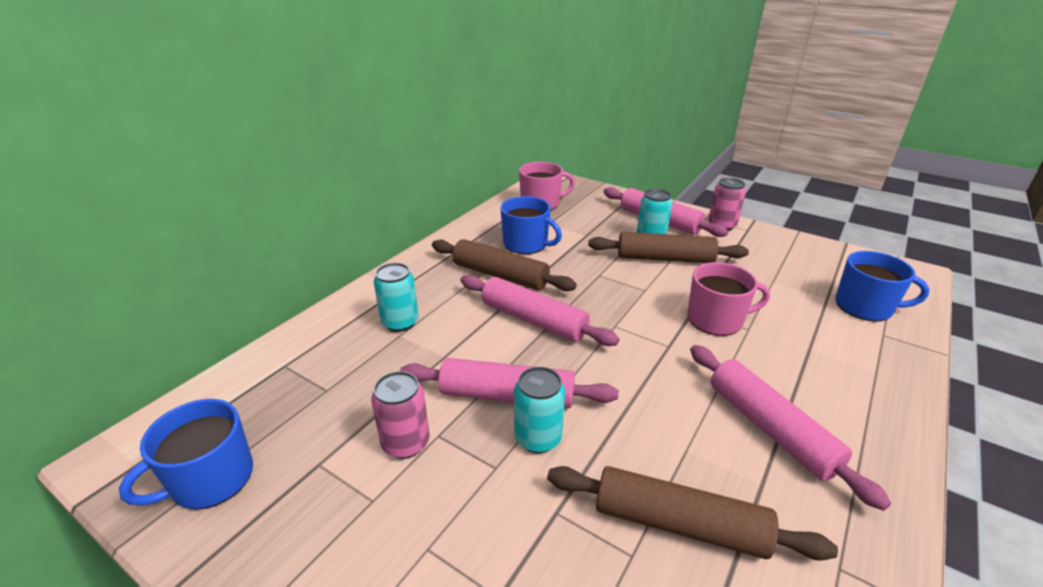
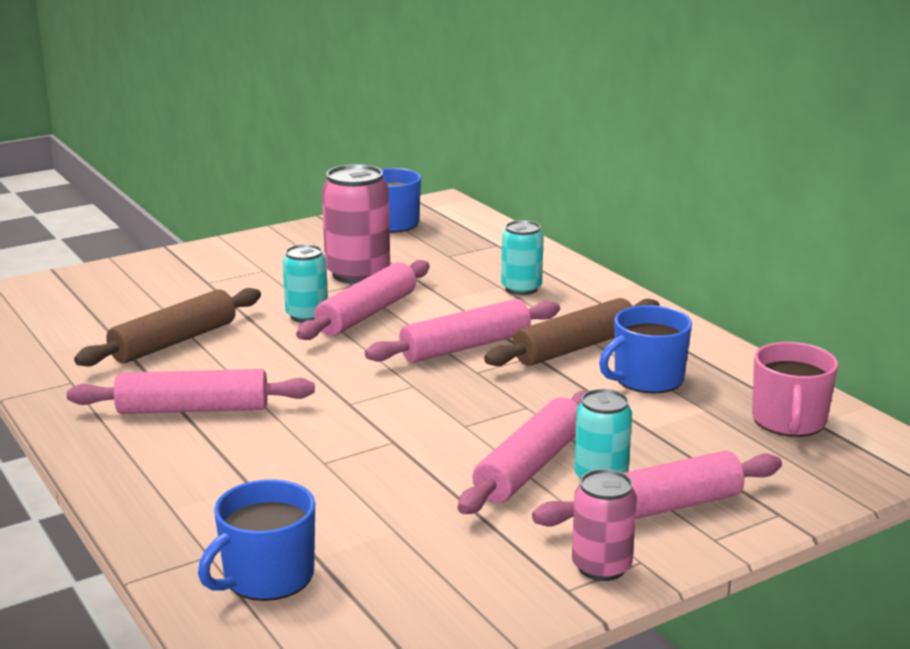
camera: 115 degrees right, 10 degrees down
pink can [371,371,429,459] -> pink can [322,164,390,284], size x1.63
brown rolling pin [588,232,749,263] -> pink rolling pin [458,391,588,514]
pink mug [687,262,770,336] -> none

